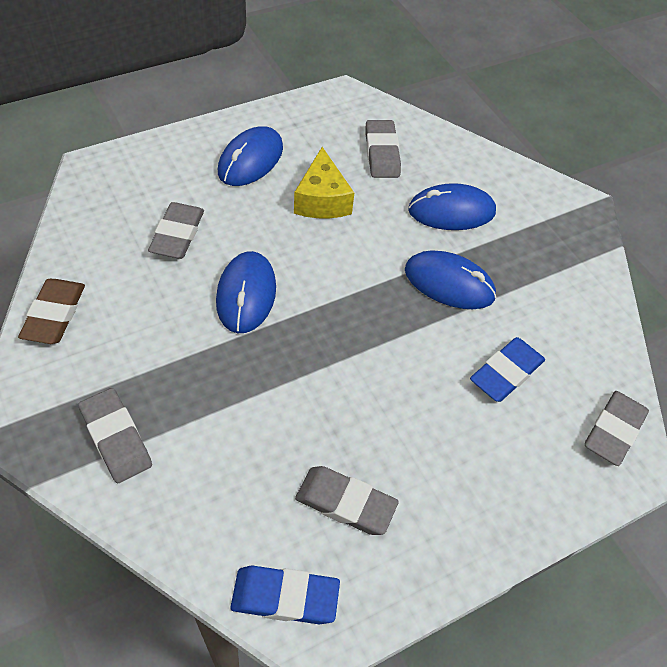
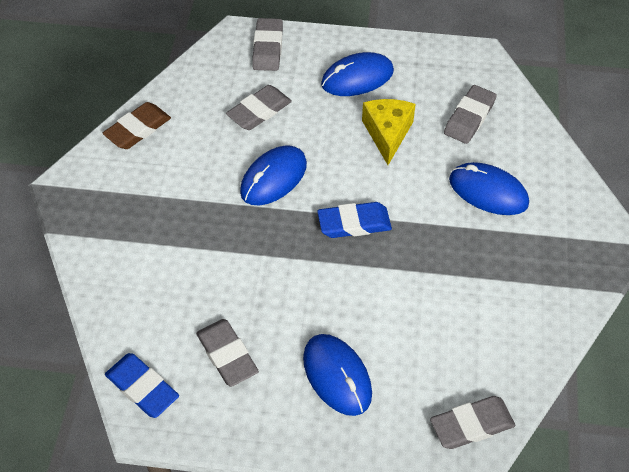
camera: 40 degrees right, 0 degrees up
grey eraser [78,388,152,483] -> grey eraser moved to [252,18,283,71]
yellow cheese [294,147,354,218] -> yellow cheese turned 150 degrees clockwise [362,99,416,165]
blue mouse [405,250,496,309] -> blue mouse moved to [303,334,372,416]
blue eraser [470,337,545,402] -> blue eraser moved to [317,202,392,238]

